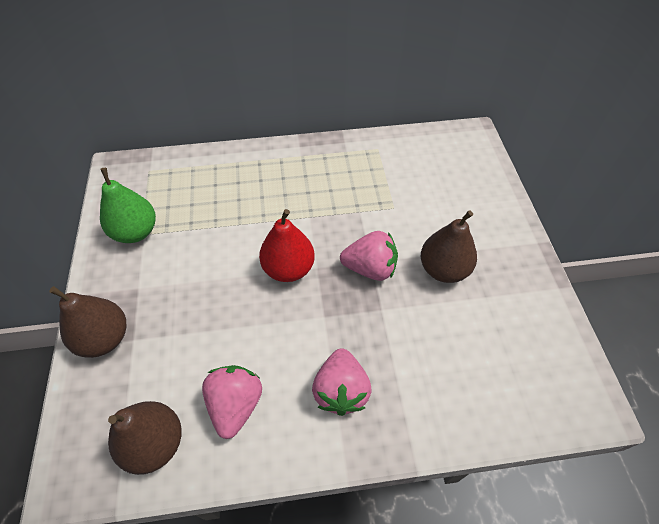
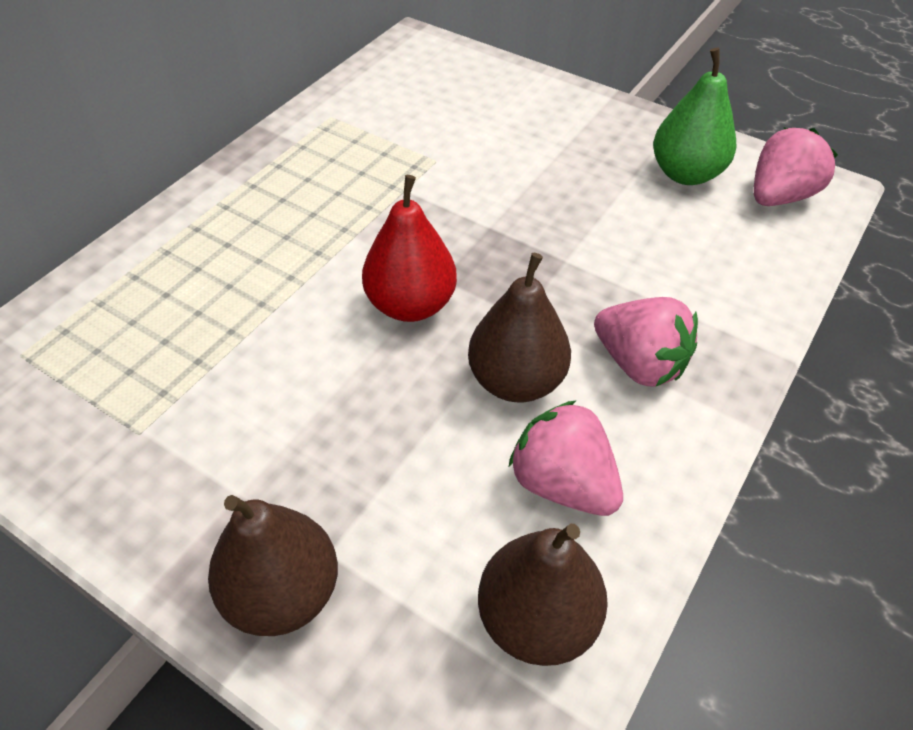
camera: 50 degrees left, 5 degrees down
green pear [100,168,156,243] -> green pear moved to [653,48,736,185]
pink strawberry [340,231,398,281] -> pink strawberry moved to [754,128,838,206]
brown pear [421,210,477,283] -> brown pear moved to [468,253,571,402]

